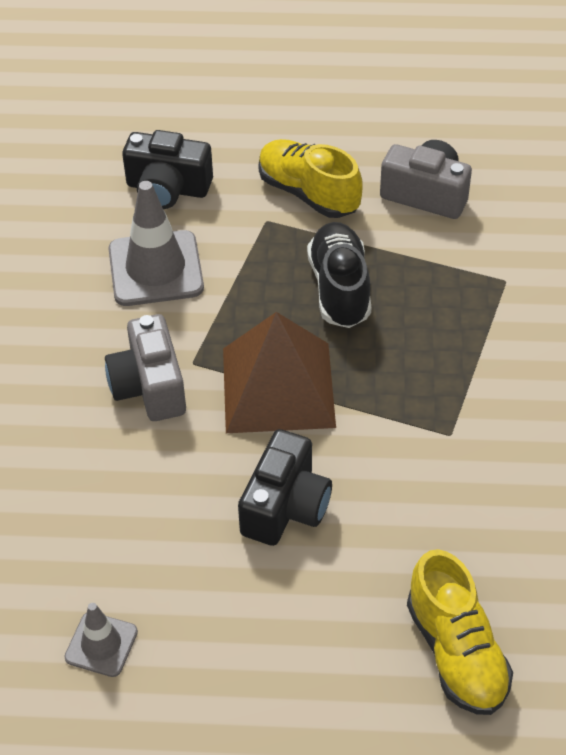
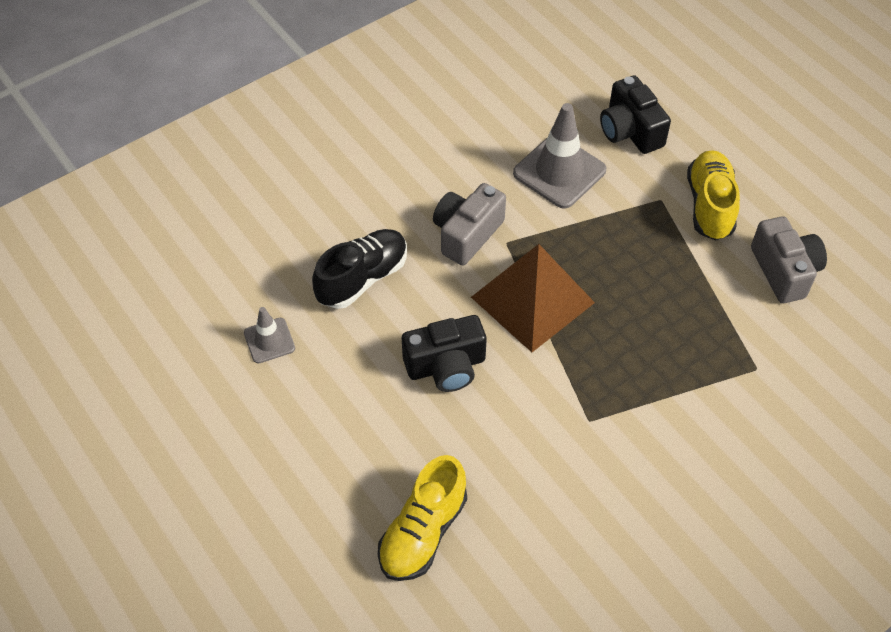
camera: 50 degrees right, 5 degrees up
black shoe [307,222,371,328] -> black shoe moved to [312,229,407,309]

